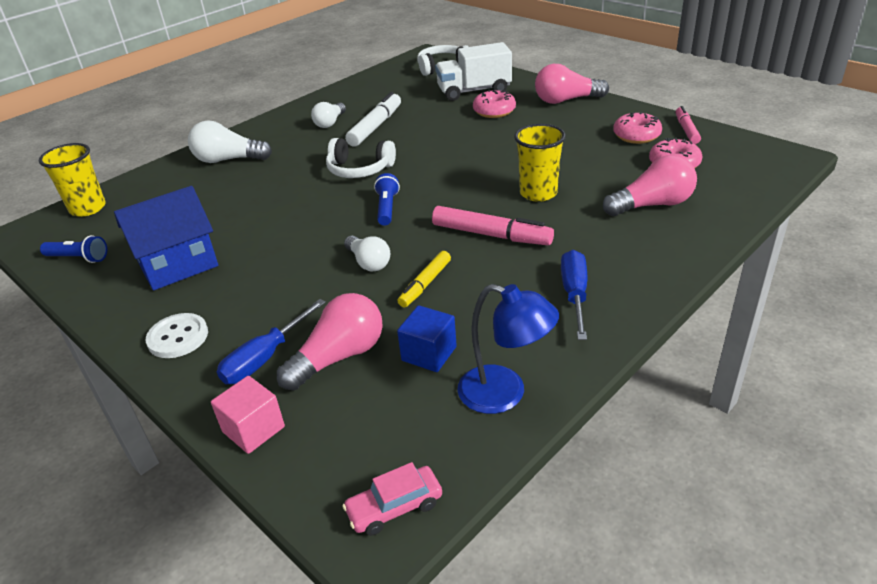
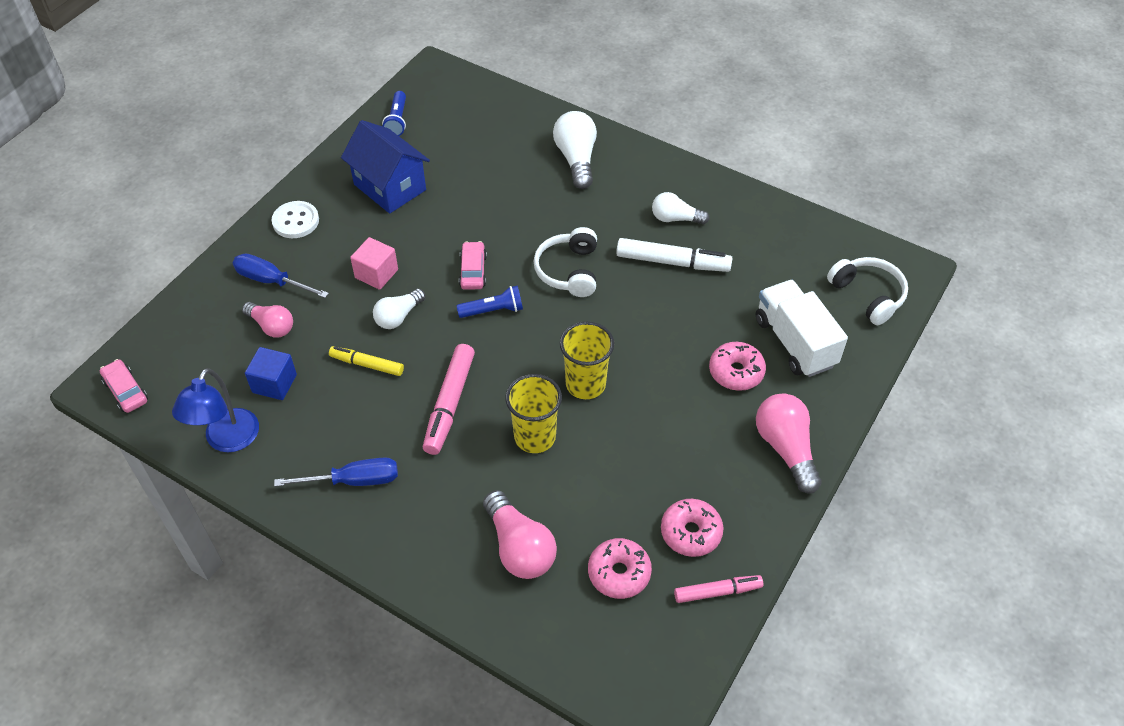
camera: 75 degrees right, 15 degrees up
yellow cup [39,143,106,217] -> yellow cup moved to [560,321,614,399]
pink cube [211,376,285,454] -> pink cube moved to [350,237,398,290]
pink light bulb [277,293,383,391] -> pink light bulb [242,302,293,338], size x0.65
none -> pink car [459,241,487,290]

